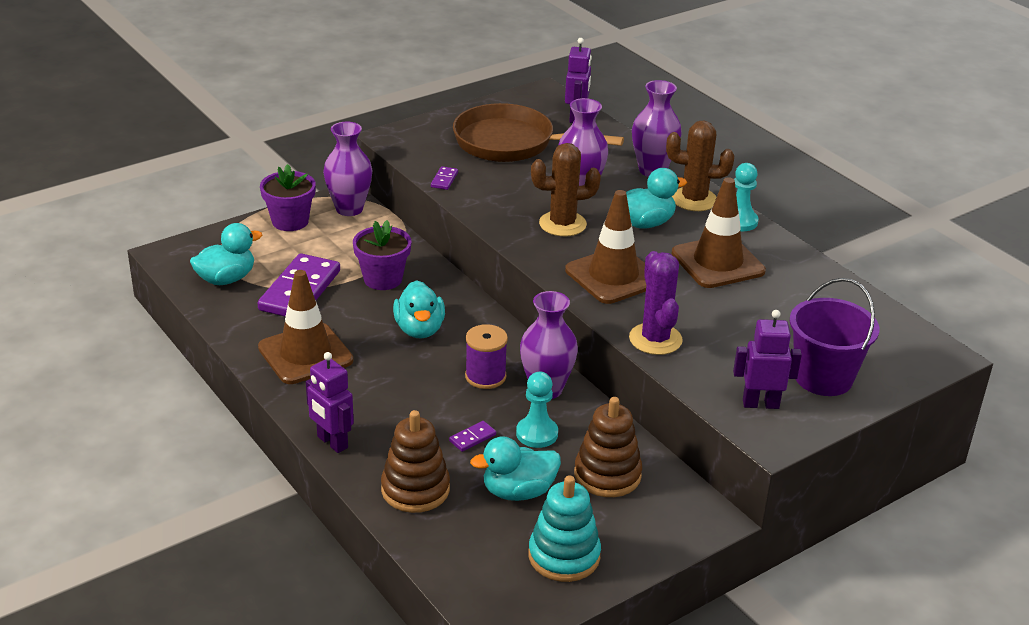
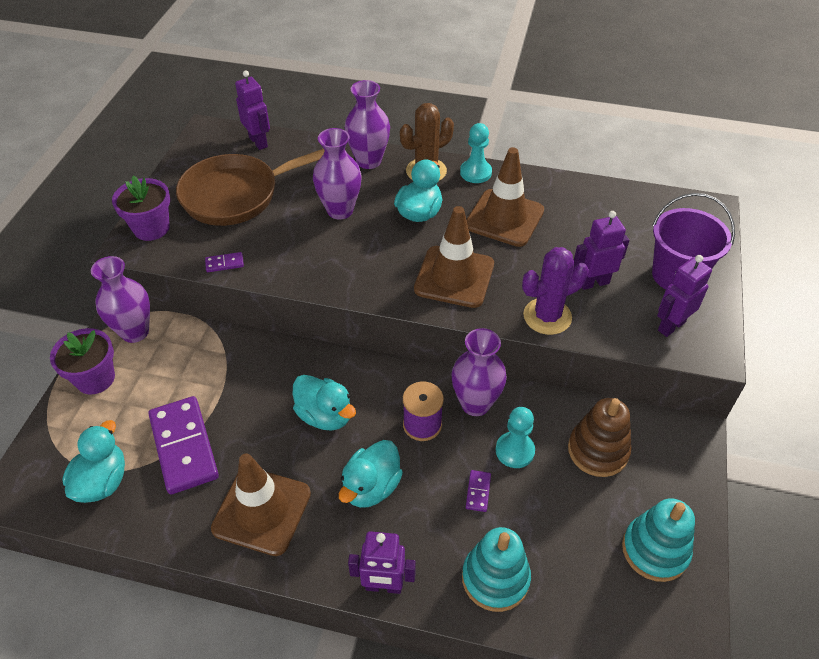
camera: 40 degrees left, 15 degrees up
purple flower pot [353,220,411,290] -> purple flower pot moved to [112,176,170,241]
brown stacking toy [381,410,450,513] -> turquoise stacking toy [462,527,531,612]
purple domino [431,166,458,190] -> purple domino turned 75 degrees counterclockwise [205,252,244,272]
turquoise duck [470,436,561,501] -> turquoise duck moved to [339,440,403,508]
brown cactus [531,143,601,236] -> none
purple cactus [629,251,683,355] -> purple cactus turned 60 degrees counterclockwise [522,247,589,335]
none -> purple robot [574,211,630,290]

